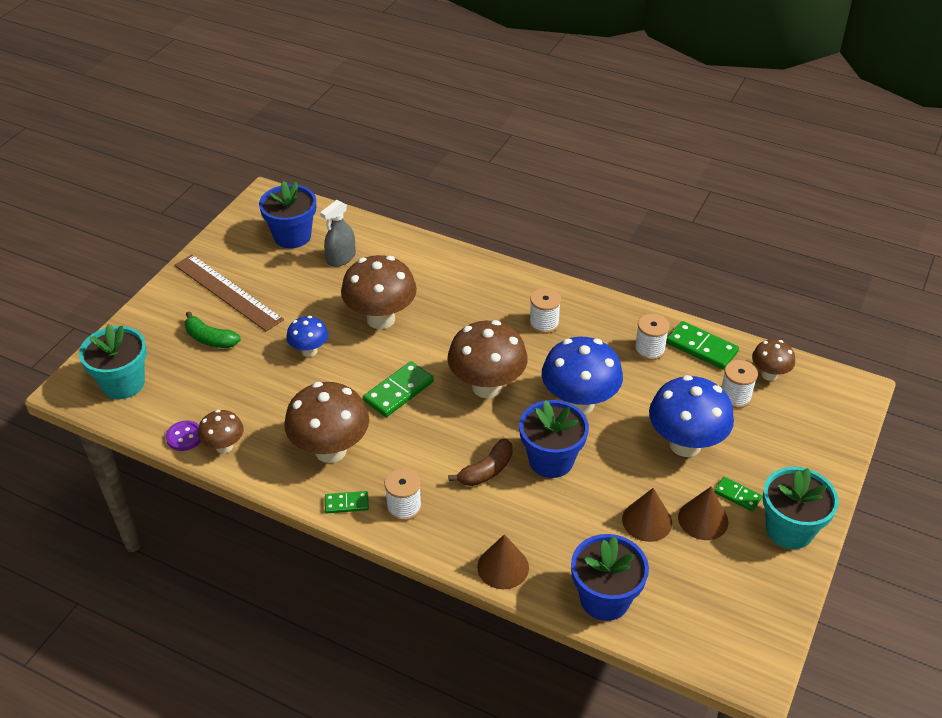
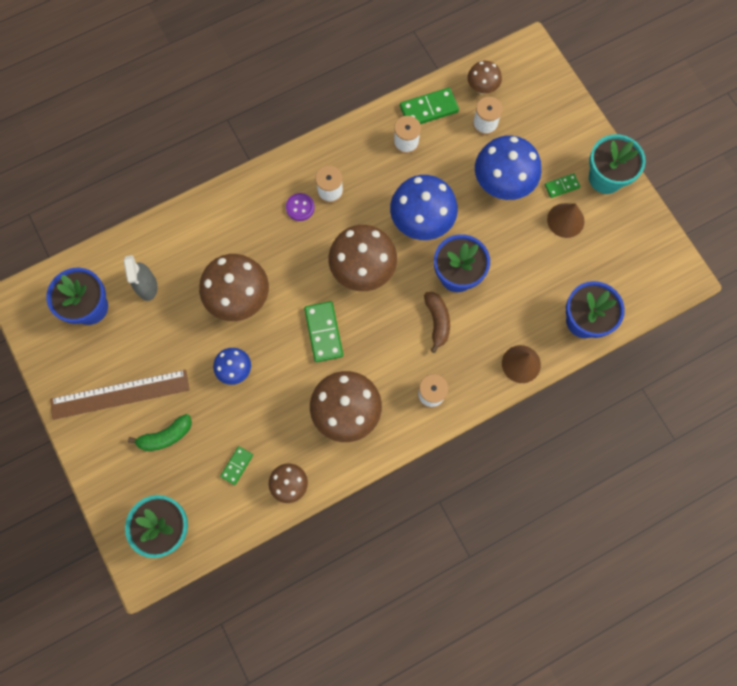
camera: 55 degrees left, 30 degrees up
purple button [166,420,200,451] -> purple button moved to [286,193,315,221]
green domino [325,491,369,513] -> green domino moved to [220,446,253,485]
brown cone [622,488,672,542] -> none

